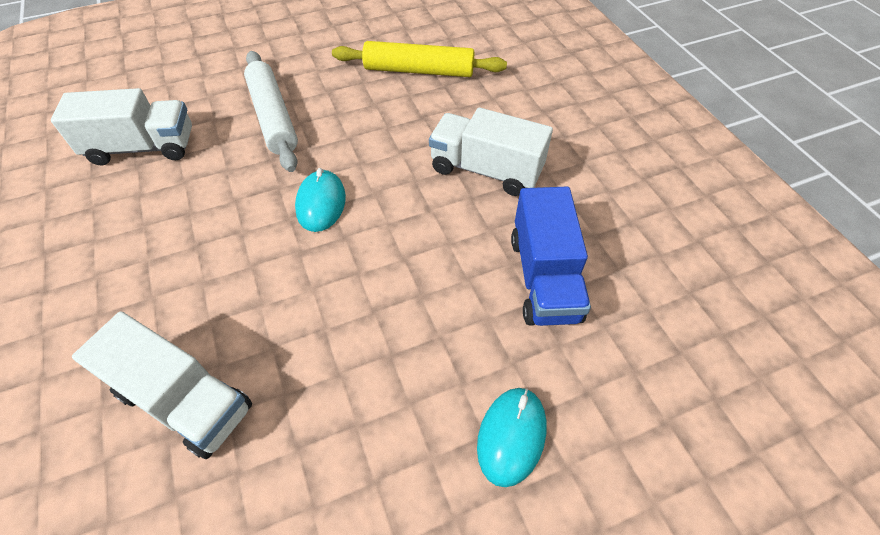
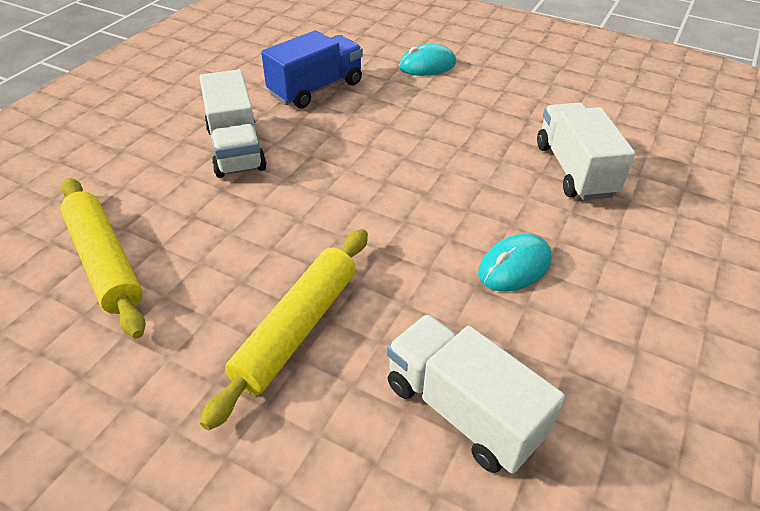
camera: 130 degrees left, 10 degrees down
white rolling pin [244,51,298,172] -> yellow rolling pin [200,229,368,430]
turquoise mouse [295,168,346,232] -> turquoise mouse moved to [478,234,552,292]

